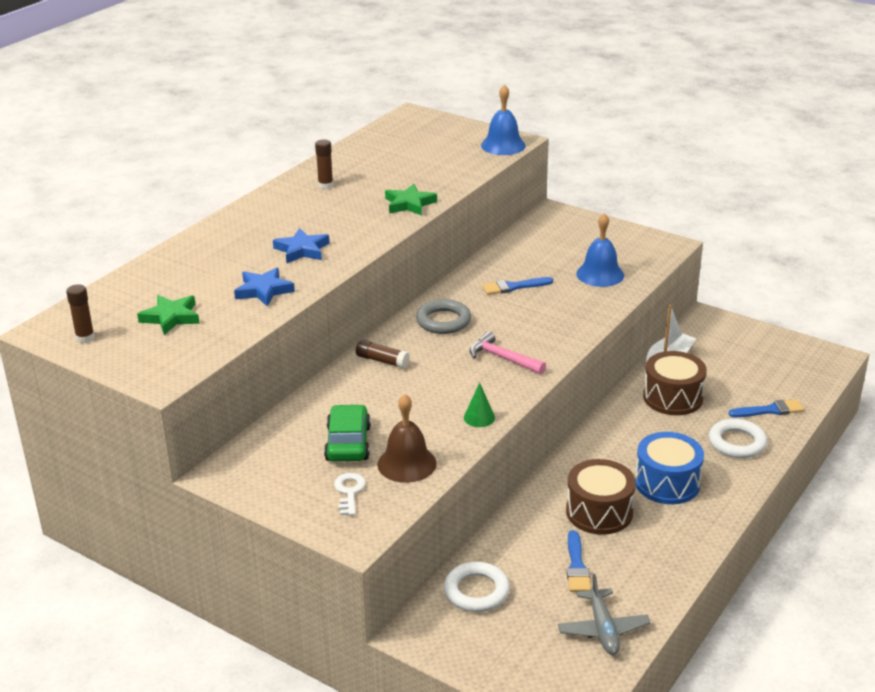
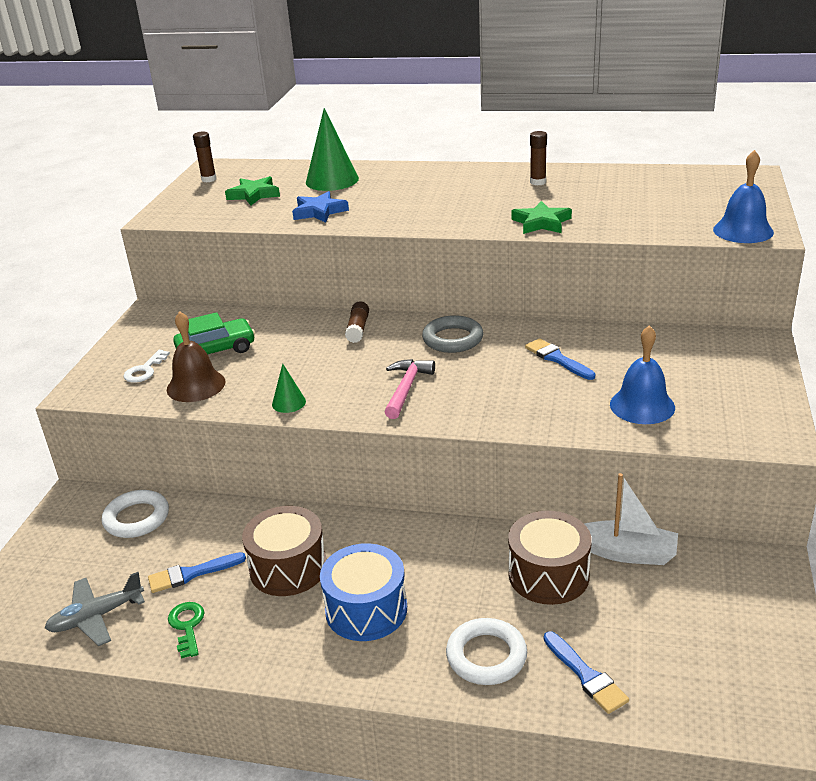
camera: 70 degrees right, 0 degrees up
blue star [273,228,329,264] -> none
white key [334,473,366,516] -> white key turned 135 degrees clockwise [123,350,170,383]
none -> green key [168,602,204,659]
none -> green cone [306,108,359,191]

